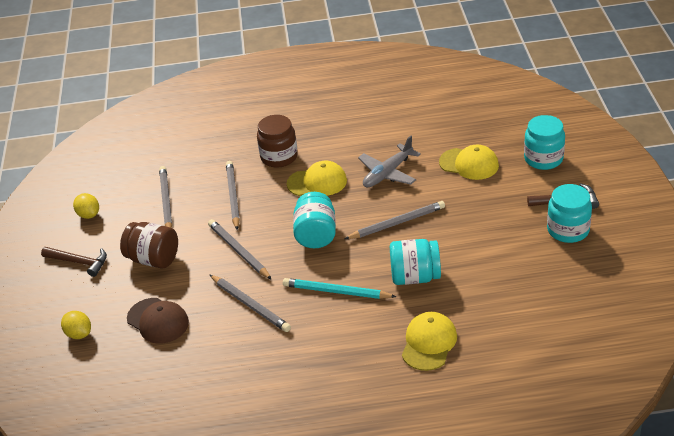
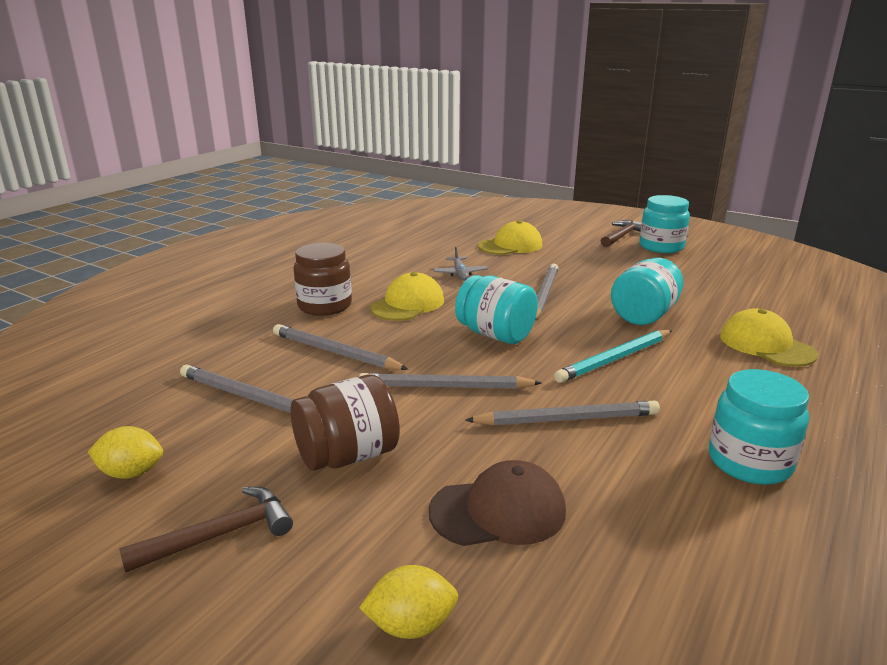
camera: 55 degrees left, 15 degrees down
grey plane [358,136,421,188] -> grey plane [433,246,488,281], size x0.63
turquoise jar [524,115,565,170] -> turquoise jar moved to [709,369,809,485]

